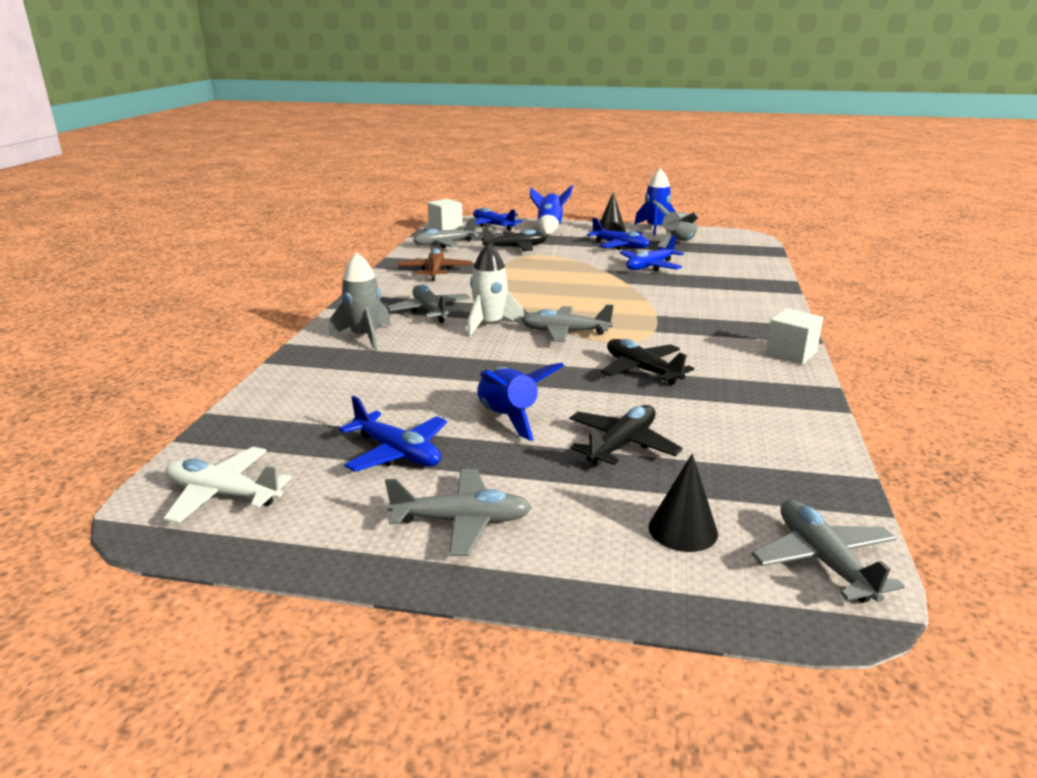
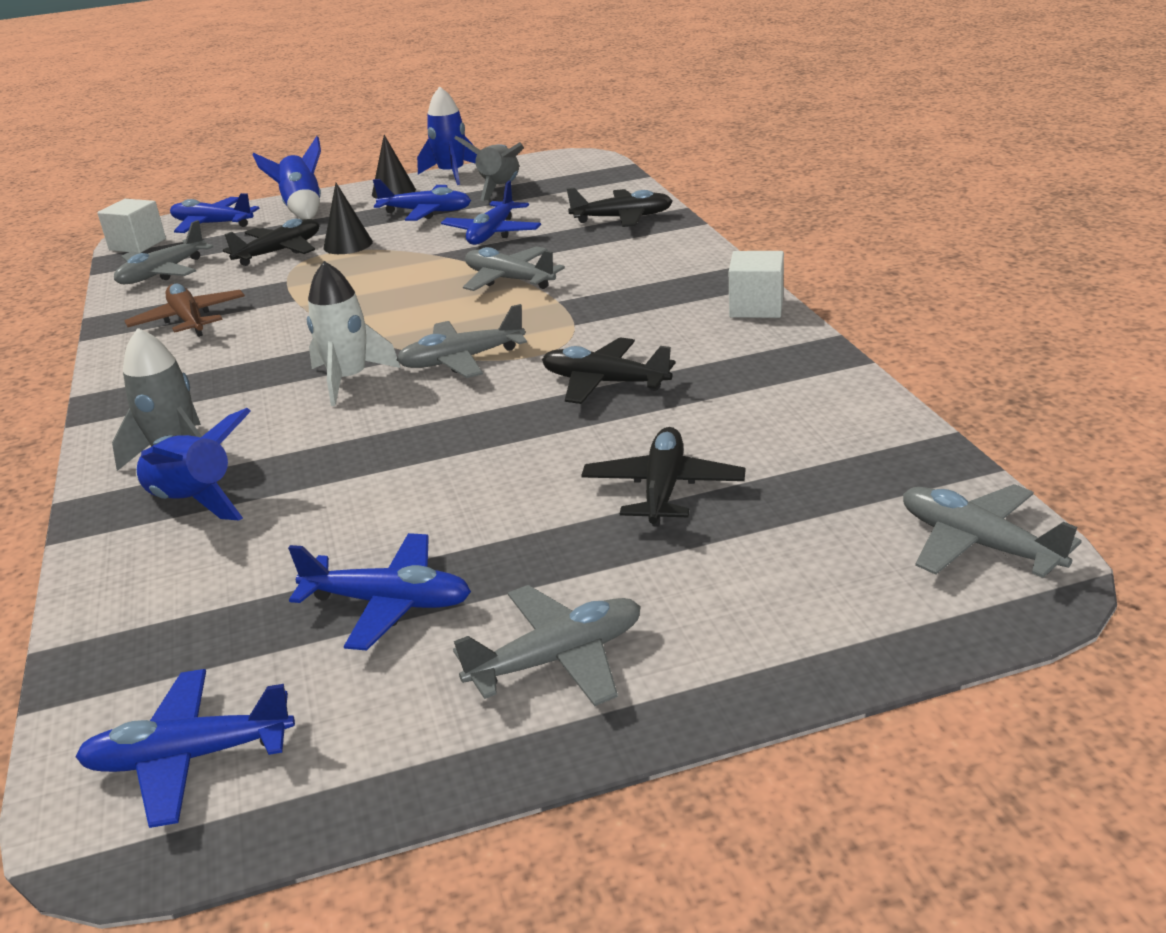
camera: 25 degrees left, 5 degrees up
white plane [164,447,291,523] -> blue plane [75,669,295,828]
grey plane [387,285,470,323] -> grey plane moved to [463,246,565,291]
blue rocket [478,363,564,441] -> blue rocket moved to [136,408,251,520]
black cone [649,454,718,552] -> black cone moved to [323,183,373,254]
none -> black plane [567,188,673,227]

